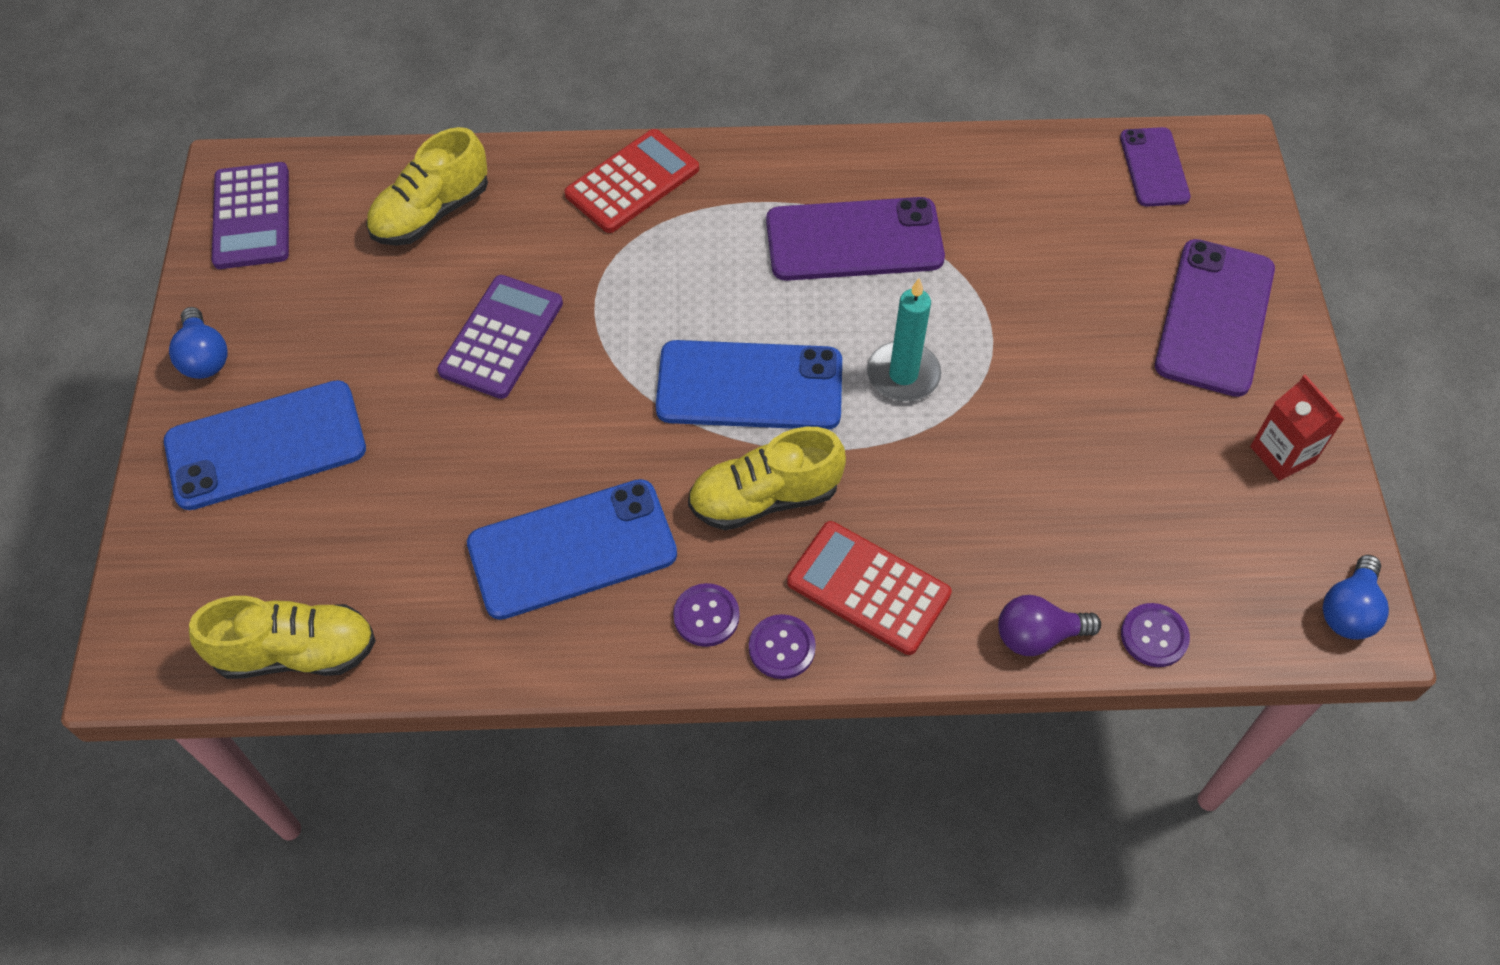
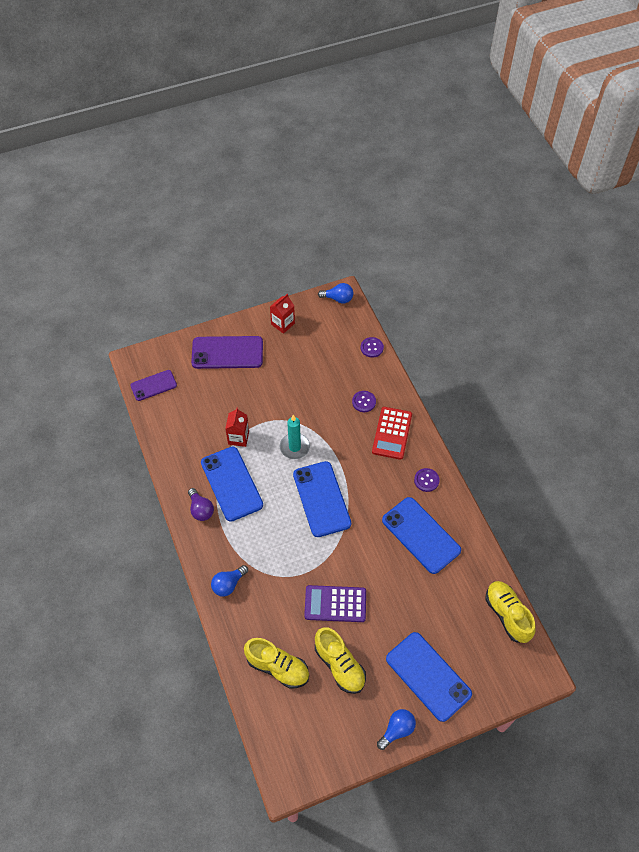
camera: 110 degrees left, 0 degrees up
purple calculator [212,162,289,269] -> none
red calculator [564,129,699,233] -> blue light bulb [211,565,248,597]
yellow shoe [688,427,846,530] -> yellow shoe moved to [315,627,366,694]
purple button [749,614,816,679] -> purple button moved to [352,391,376,412]
purple phone [766,197,945,281] -> blue phone [201,447,263,522]
purple light bulb [998,595,1101,656] -> purple light bulb moved to [188,488,214,521]
none -> red carton [225,408,249,447]

